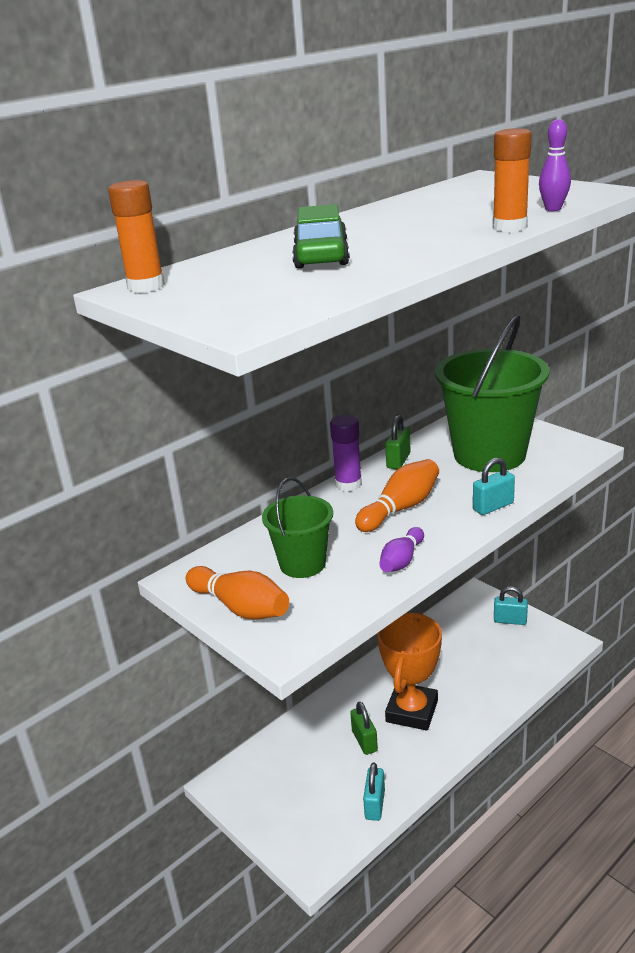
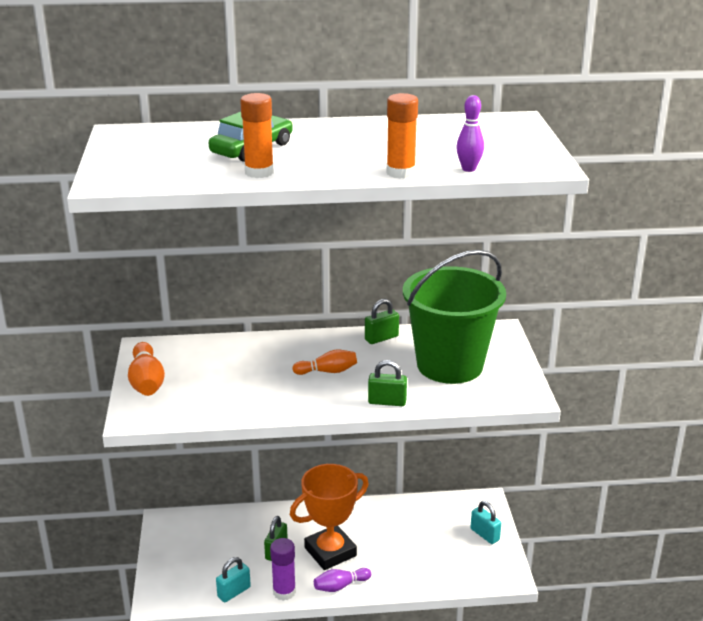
camera: 35 degrees right, 0 degrees up
orange glue stick [108,180,165,293] -> orange glue stick moved to [240,93,274,178]
green bucket [262,477,333,578] -> none
purple glue stick [330,415,362,492] -> purple glue stick moved to [270,538,296,601]
orange bowling pin [355,459,439,532] -> orange bowling pin [292,350,357,375], size x0.67
purple bowling pin [379,527,424,572] -> purple bowling pin moved to [314,568,371,592]
turquoise padlock [473,457,515,515] -> green padlock [368,360,407,406]

